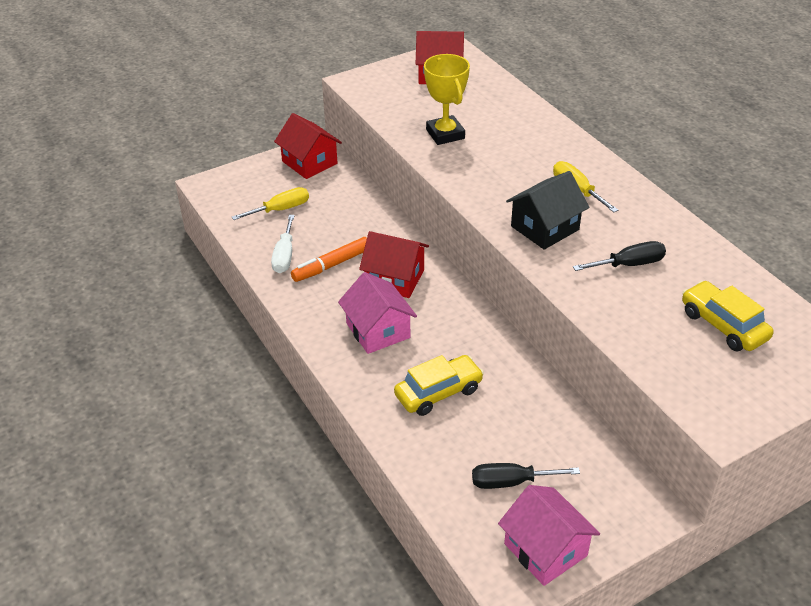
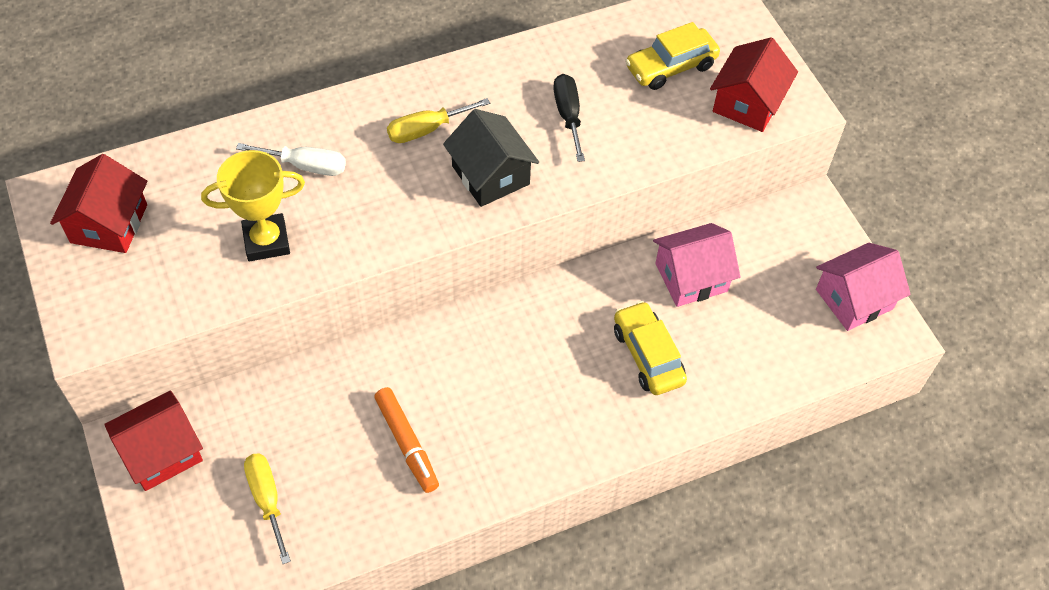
camera: 85 degrees left, 15 degrees up
white screwdriver [271,215,295,273] -> white screwdriver moved to [236,143,346,176]
pink house [338,272,417,354] -> pink house moved to [653,223,741,307]
red house [359,231,429,298] -> red house moved to [710,37,798,132]
black screwdriver [472,463,580,489] -> none

